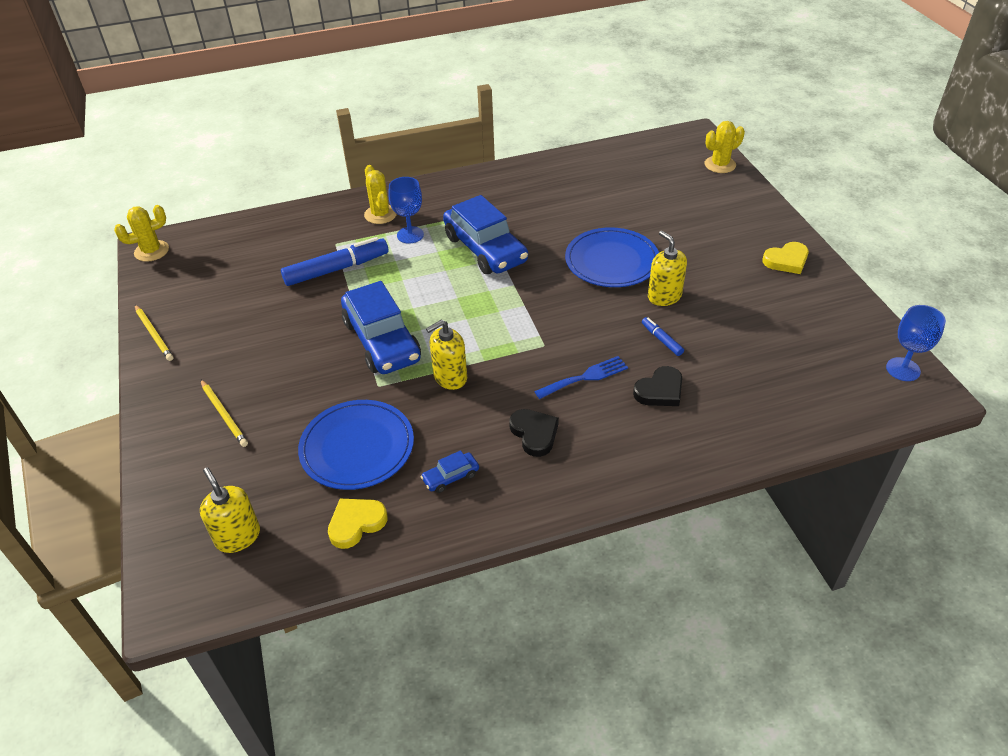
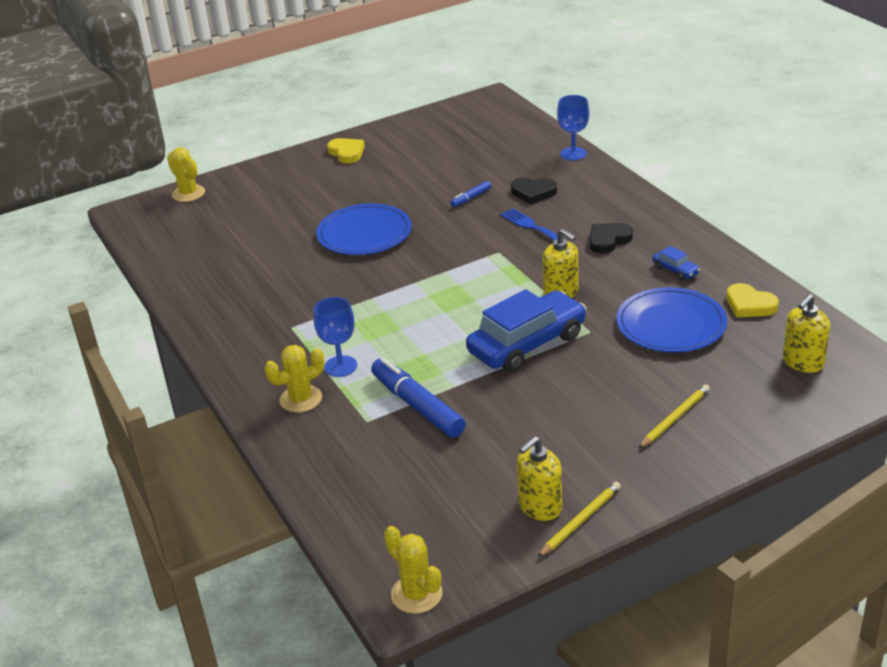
camera: 100 degrees left, 10 degrees down
blue car [443,195,528,274] -> none
black heart [633,366,682,406] -> black heart turned 150 degrees clockwise [511,177,557,204]
yellow soap dispenser [648,231,687,306] -> yellow soap dispenser moved to [517,436,562,521]
blue goblet [886,305,946,381] -> blue goblet moved to [557,95,589,161]

